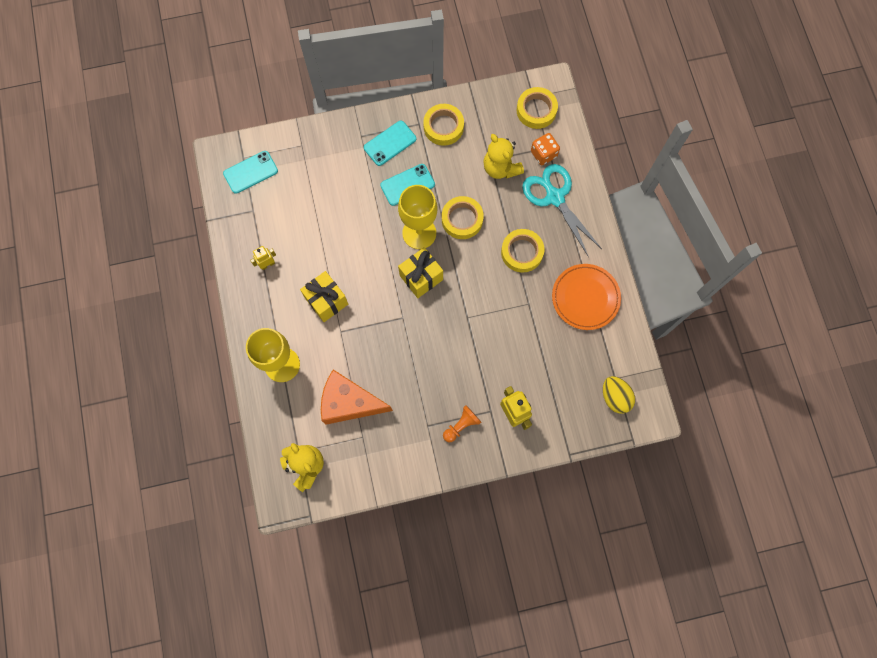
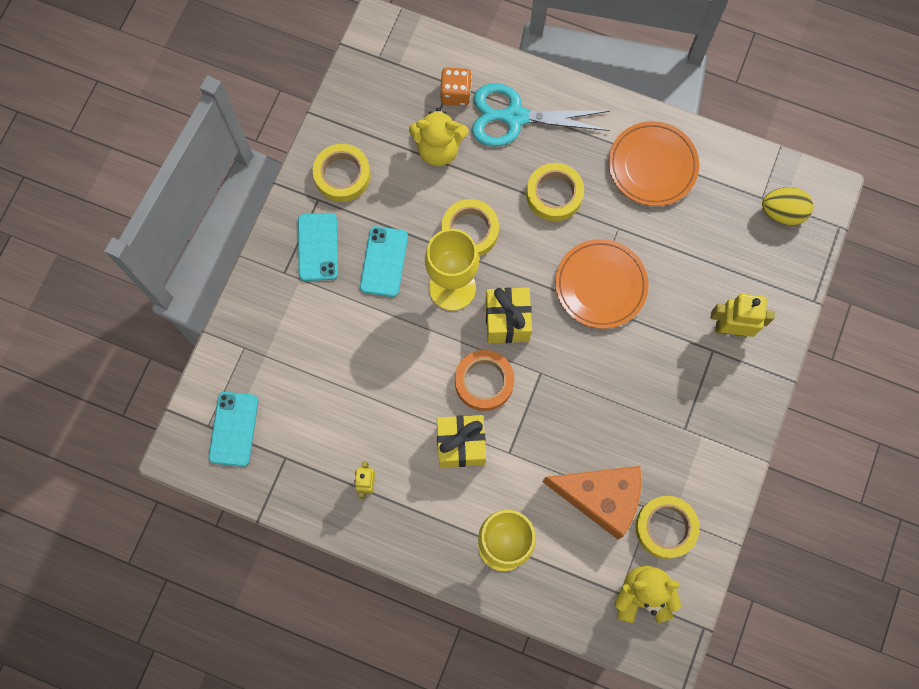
camera: 55 degrees left, 0 degrees up
orange cheese [321,370,393,425] -> orange cheese turned 120 degrees counterclockwise [543,466,641,539]
orange pawn [443,405,481,442] -> none
yellow tape [516,87,558,129] -> yellow tape moved to [635,496,700,559]
none -> orange tape [455,350,514,411]
none -> orange plate [555,239,649,329]

